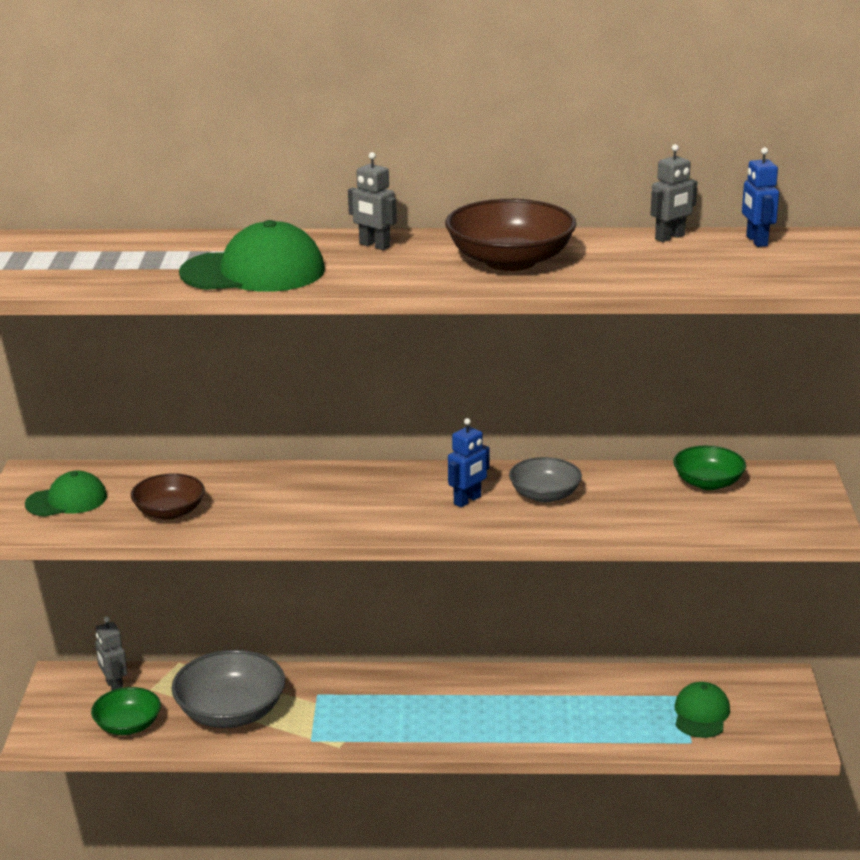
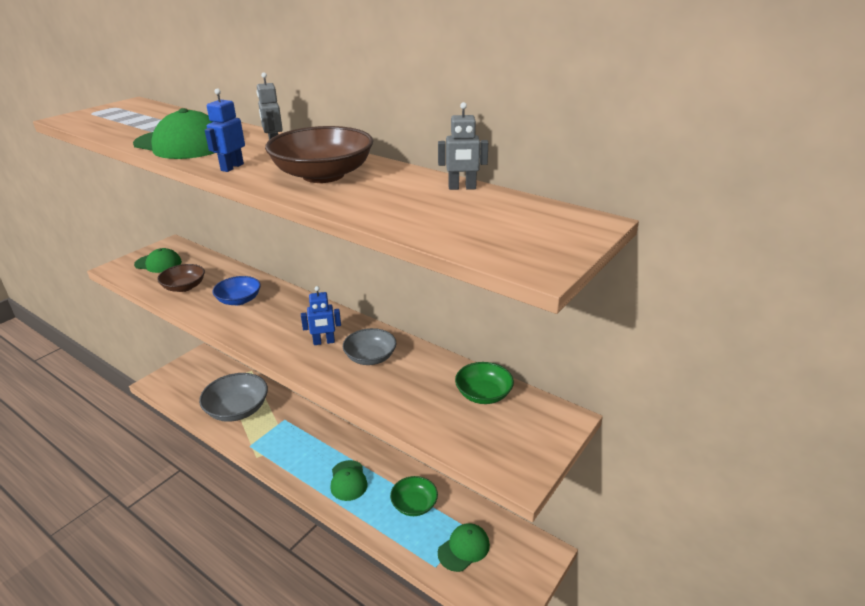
camera: 35 degrees right, 5 degrees up
green bowl [91,687,161,735] -> green bowl moved to [390,476,438,516]
grey robot [95,616,127,690] -> none
blue robot [742,147,779,247] -> blue robot moved to [205,88,245,172]
none -> blue bowl [213,276,261,305]
none -> green cap [330,460,368,501]

